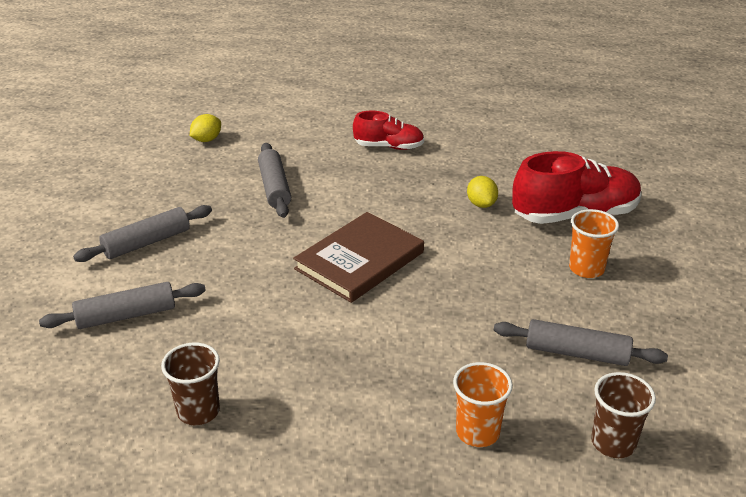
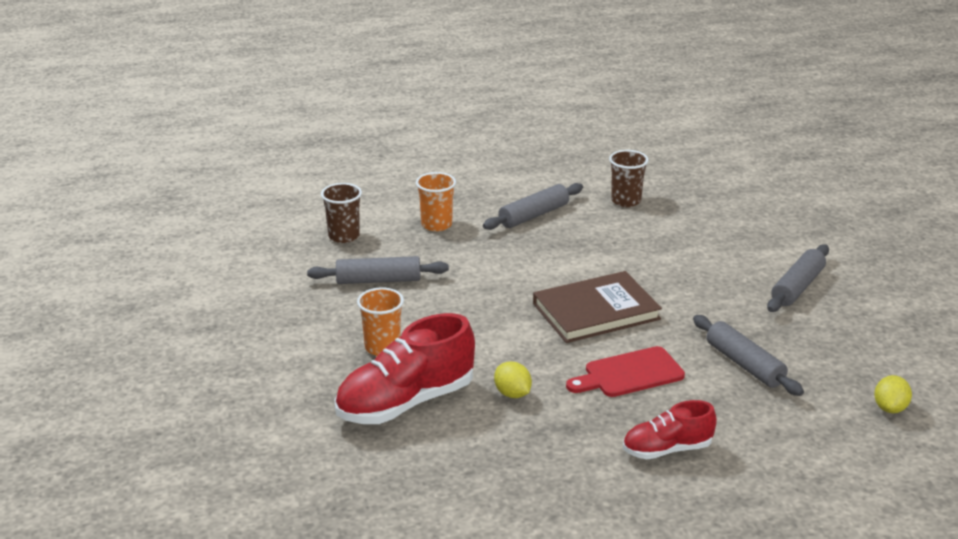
camera: 160 degrees right, 5 degrees down
grey rolling pin [39,282,206,329] -> grey rolling pin moved to [483,183,583,230]
brown book [293,212,424,303] -> brown book turned 45 degrees clockwise [533,271,662,343]
none -> red cutting board [566,346,685,397]

